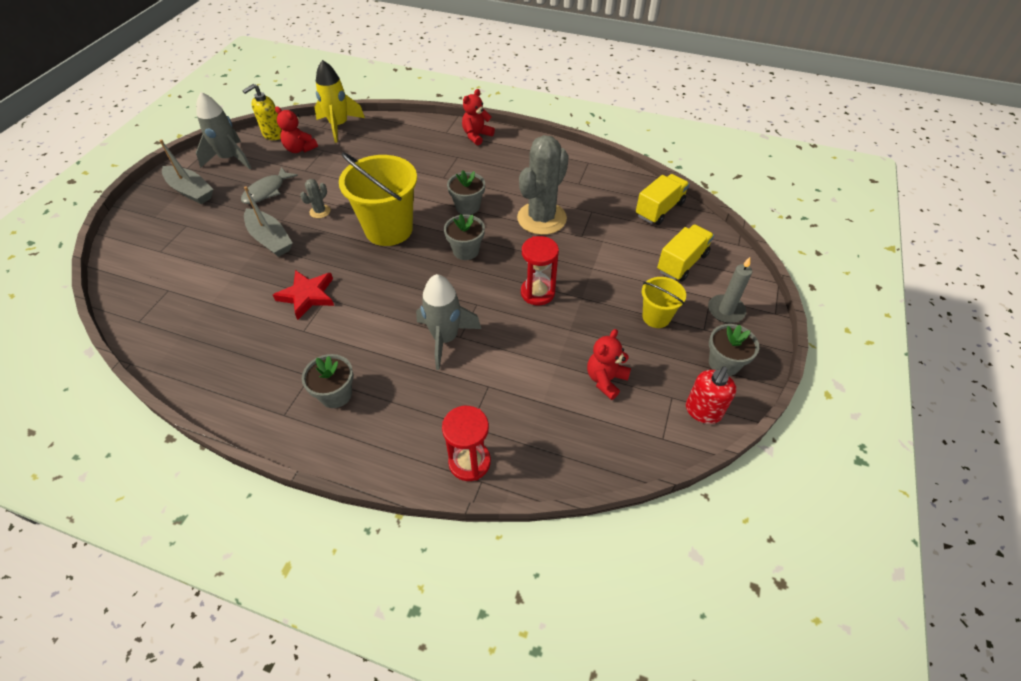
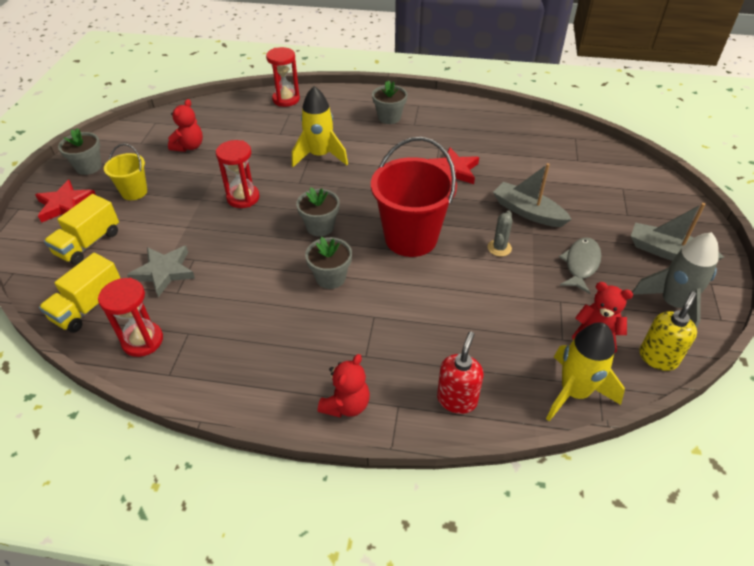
camera: 170 degrees right, 5 degrees down
yellow bucket [339,152,417,246] -> red bucket [371,137,457,257]
grey rocket [416,274,481,370] -> yellow rocket [292,86,348,167]
grey cactus [517,135,569,235] -> none
red soap dispenser [686,366,737,424] -> red soap dispenser moved to [437,331,484,414]
grey candle [708,257,752,323] -> red star [35,180,96,223]
none -> red hourglass [98,278,163,357]
none -> grey star [127,246,195,297]

